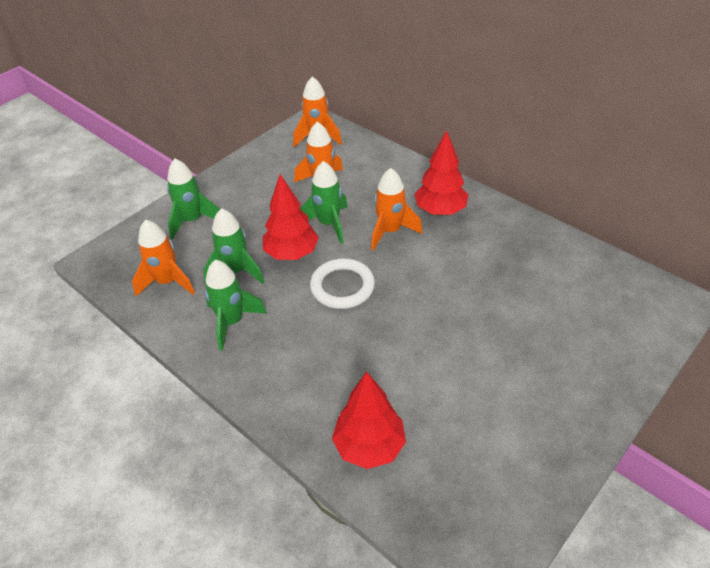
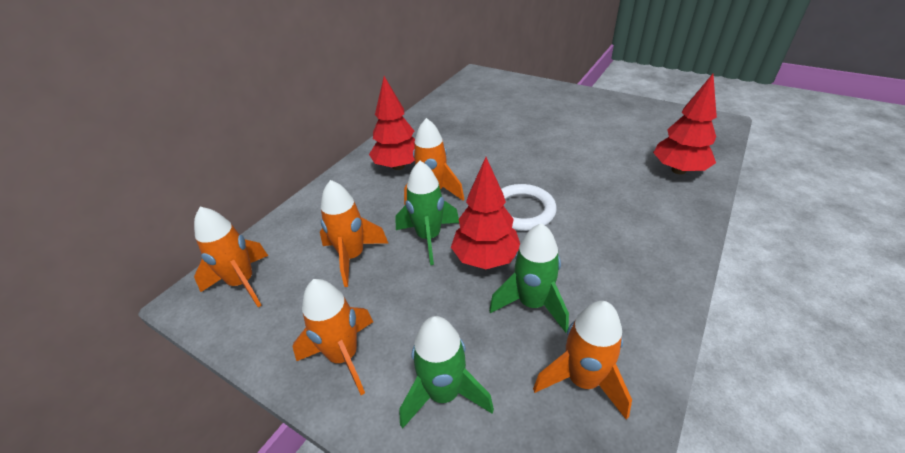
camera: 100 degrees left, 5 degrees down
green rocket [205,260,267,351] -> none
none -> orange rocket [292,279,373,395]

